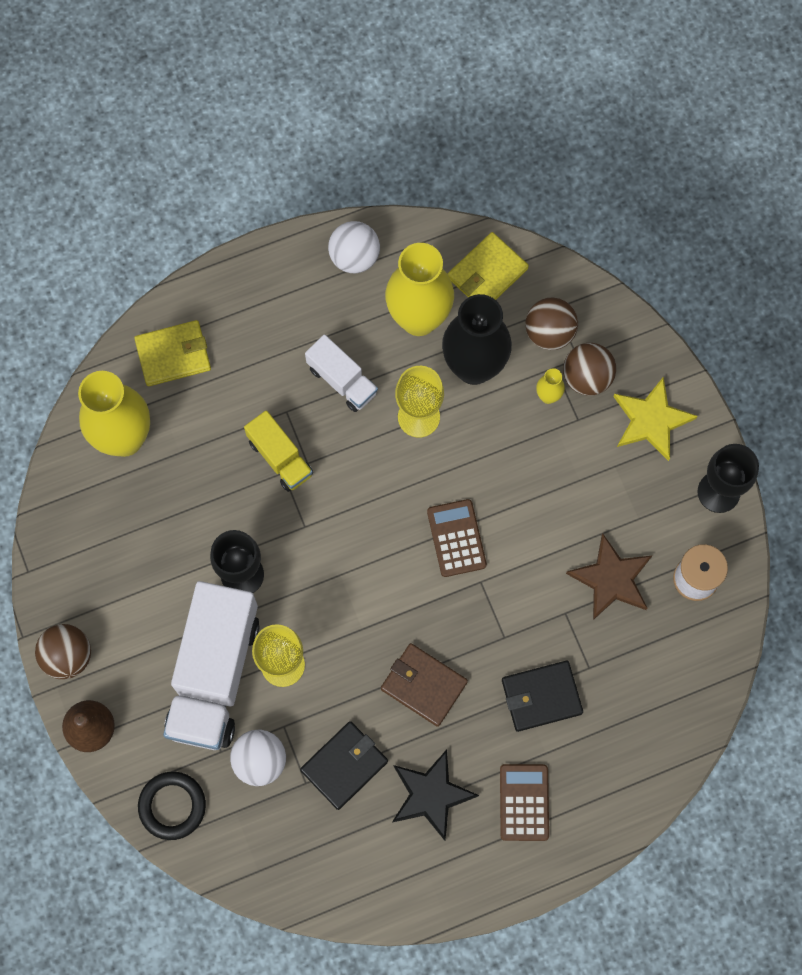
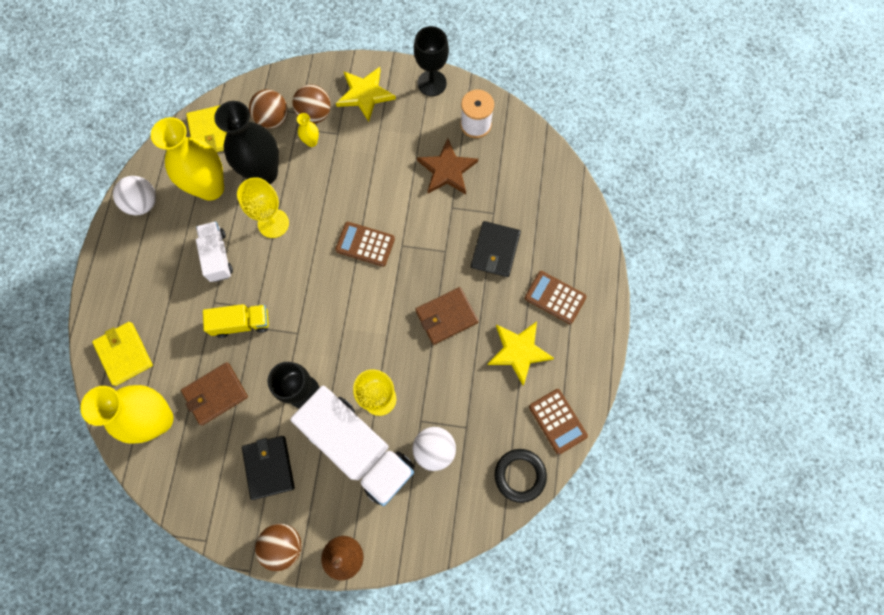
camera: 60 degrees left, 0 degrees up
yellow wallet [134,320,211,386] -> yellow wallet turned 45 degrees counterclockwise [92,322,153,386]
black ring [138,771,206,840] -> black ring moved to [495,449,547,503]
black wallet [300,721,388,810] -> black wallet moved to [242,436,295,500]
white truck [305,334,378,412] -> white truck turned 90 degrees counterclockwise [196,221,233,282]
black star [392,749,479,841] -> yellow star [487,322,554,386]
none -> brown wallet [181,362,248,425]
none -> brown calculator [529,389,588,454]

